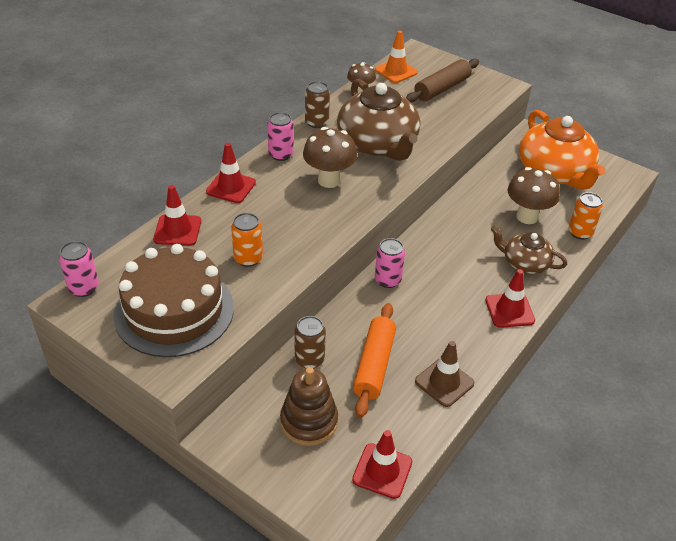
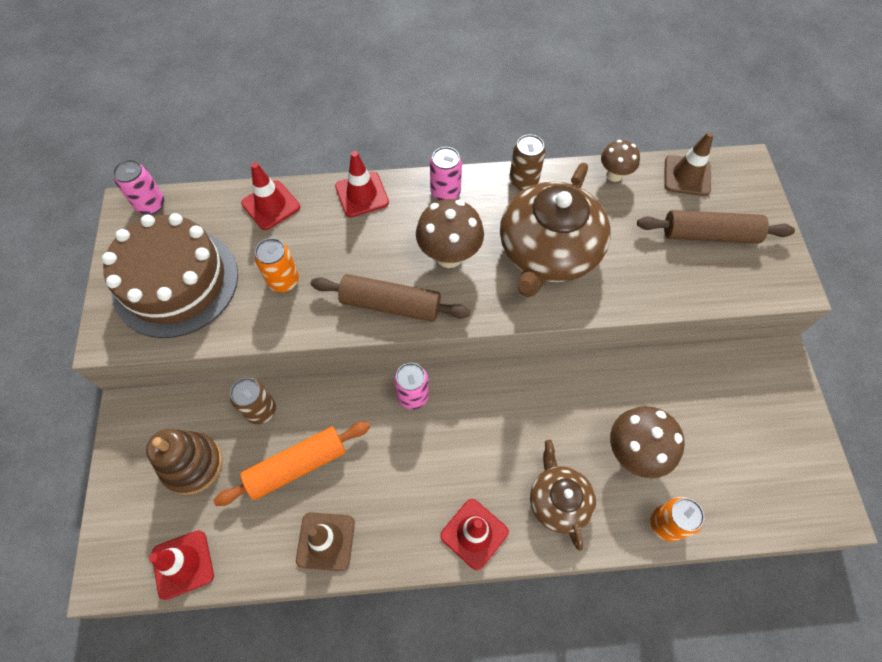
camera: 50 degrees right, 20 degrees up
orange traffic cone [375,31,418,83] -> brown traffic cone [664,131,714,196]
orange teapot [519,110,606,190] -> none
none -> brown rolling pin [311,274,470,322]

